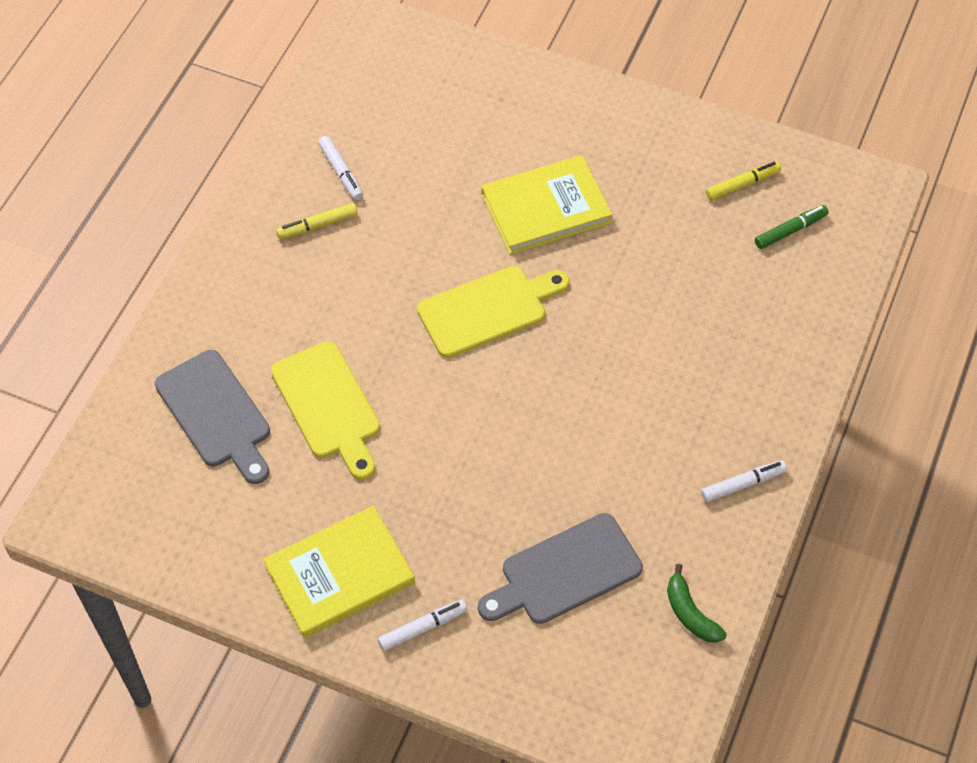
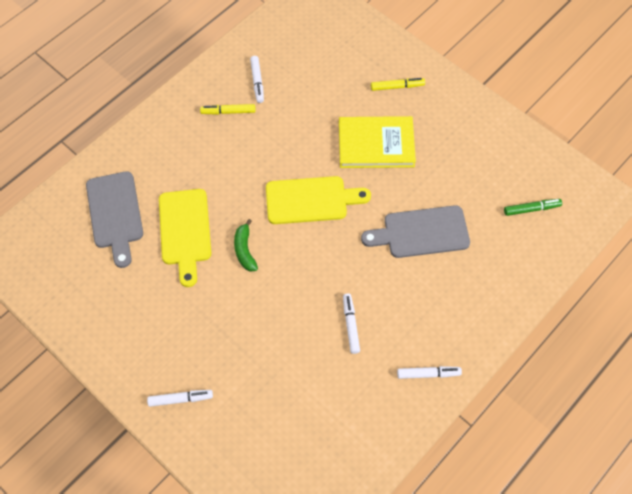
camera: 20 degrees right, 5 degrees up
yellow book [263,506,415,638] -> none
grey cutting board [478,513,643,624] -> grey cutting board moved to [361,205,470,258]
green banana [667,564,727,643] -> green banana moved to [234,219,258,272]
yellow marker [706,161,781,200] -> yellow marker moved to [371,78,425,91]
none -> white marker [343,293,360,354]

